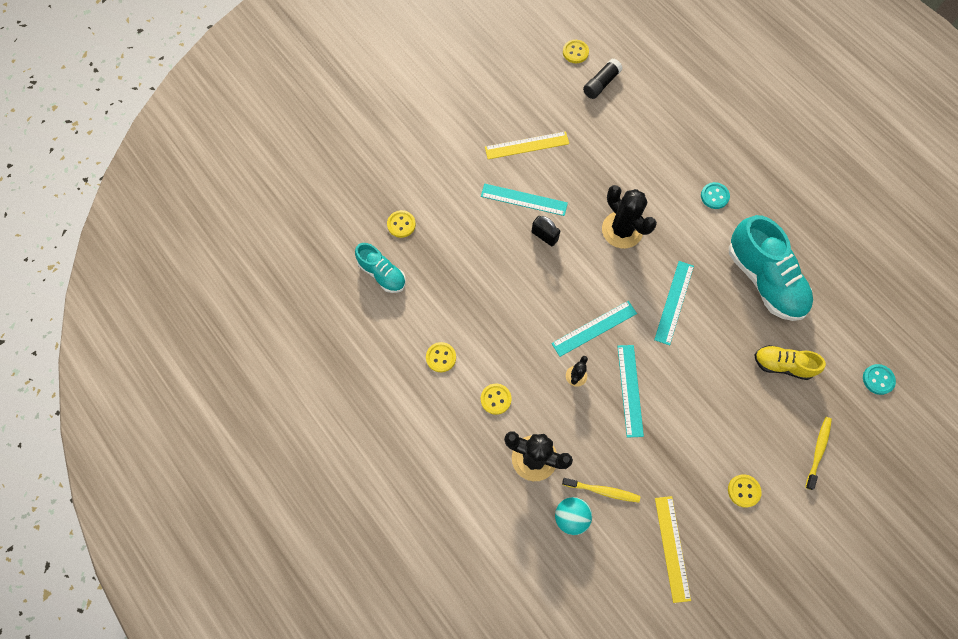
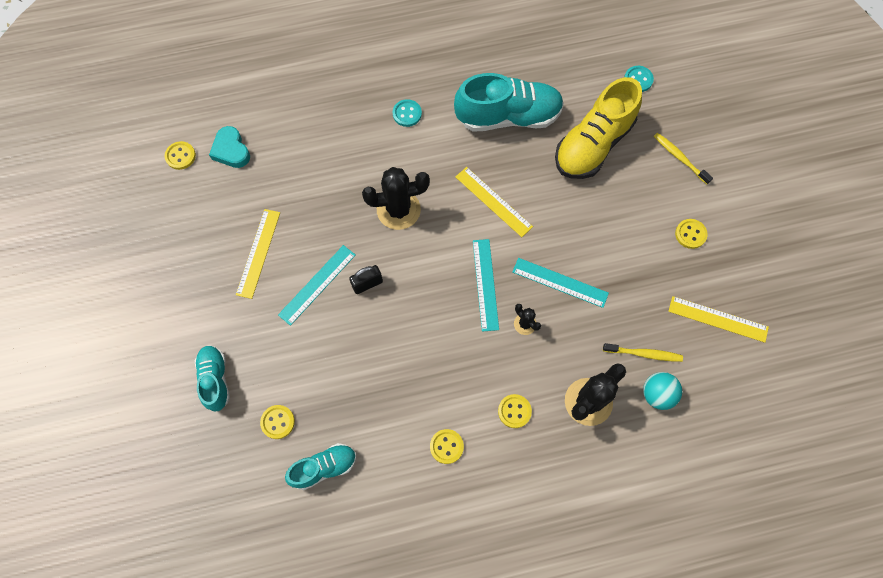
camera: 65 degrees left, 0 degrees up
yellow toothbrush [562,478,640,502] -> yellow toothbrush turned 60 degrees clockwise [603,343,683,362]
black glue stick [583,59,623,99] -> turquoise heart [209,126,250,168]
turquoise ruler [654,261,694,345] -> yellow ruler [455,167,533,237]
yellow shoe [754,345,826,380] -> yellow shoe [555,77,642,179], size x1.79
none -> turquoise shoe [195,345,230,411]

